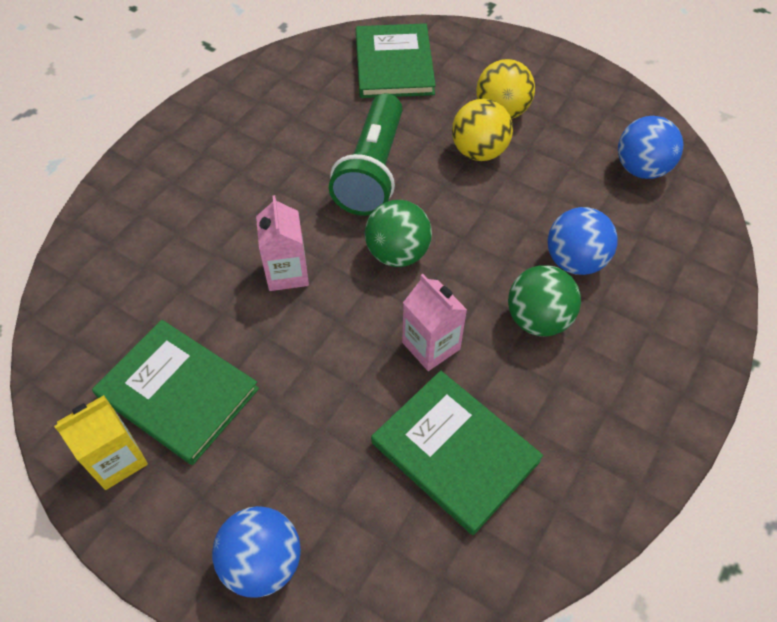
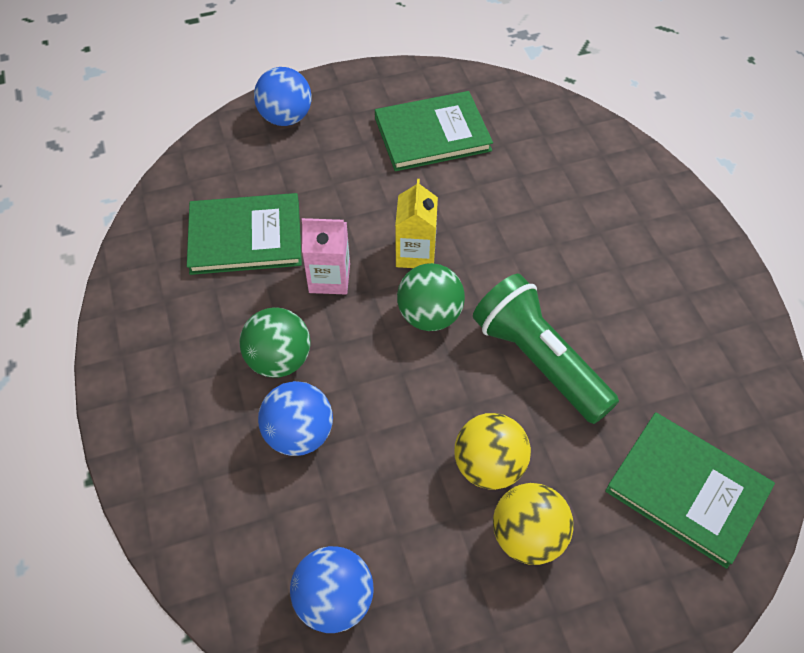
camera: 130 degrees right, 0 degrees up
yellow carton [54,395,148,490] -> yellow carton moved to [395,179,438,268]
pink carton [256,195,309,291] -> none

